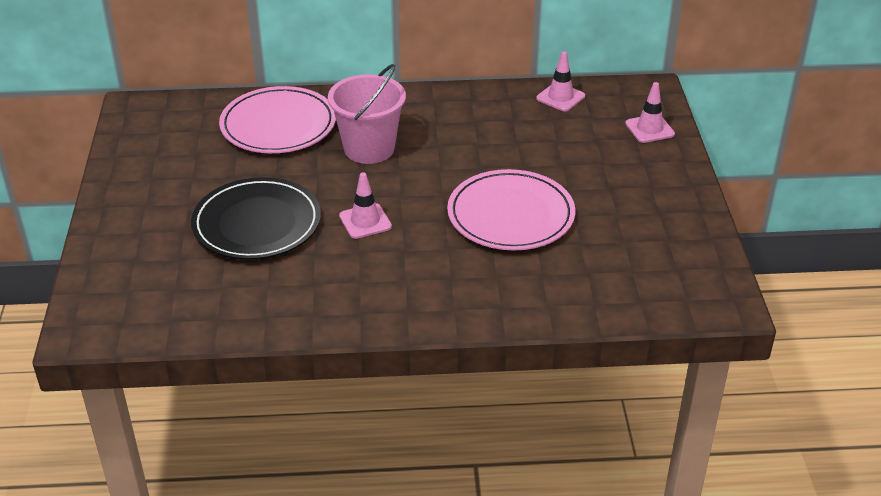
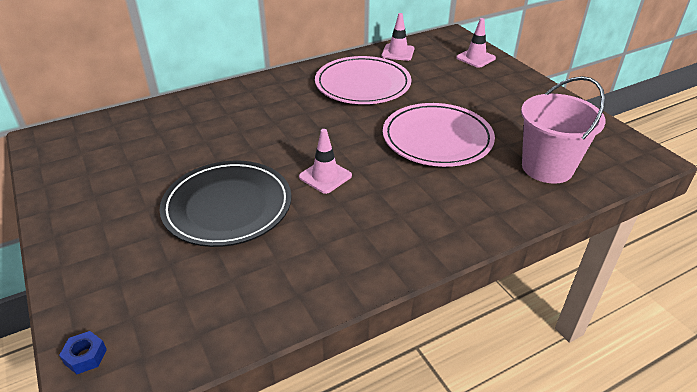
camera: 25 degrees left, 0 degrees up
pink plate [219,86,336,153] -> pink plate moved to [315,56,411,104]
pink bucket [328,64,406,164] -> pink bucket moved to [521,76,606,184]
none -> blue nut [59,331,107,374]

